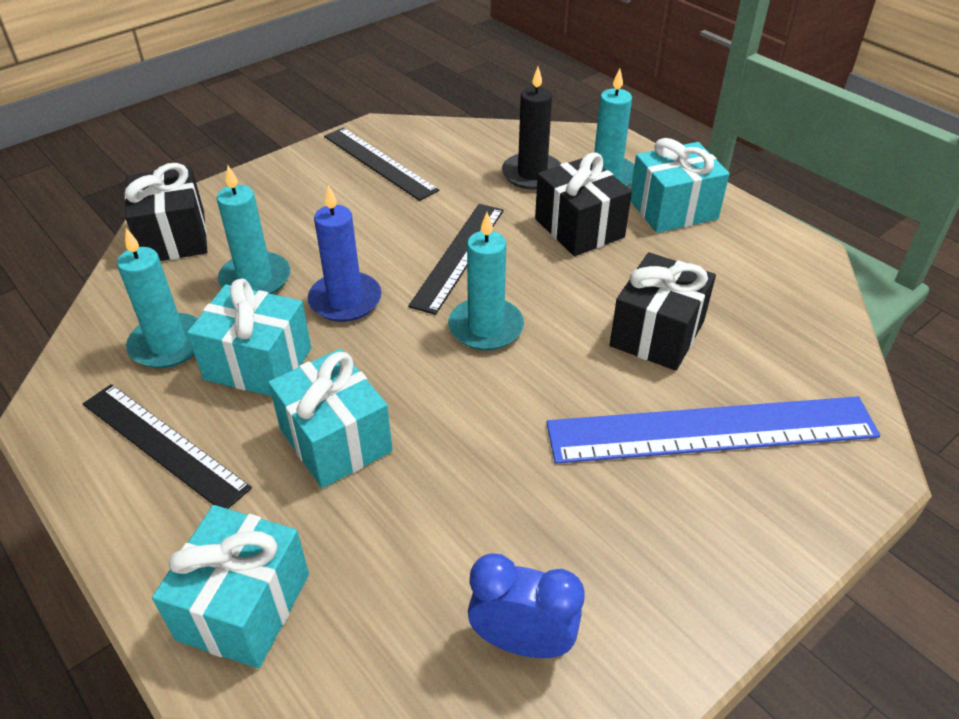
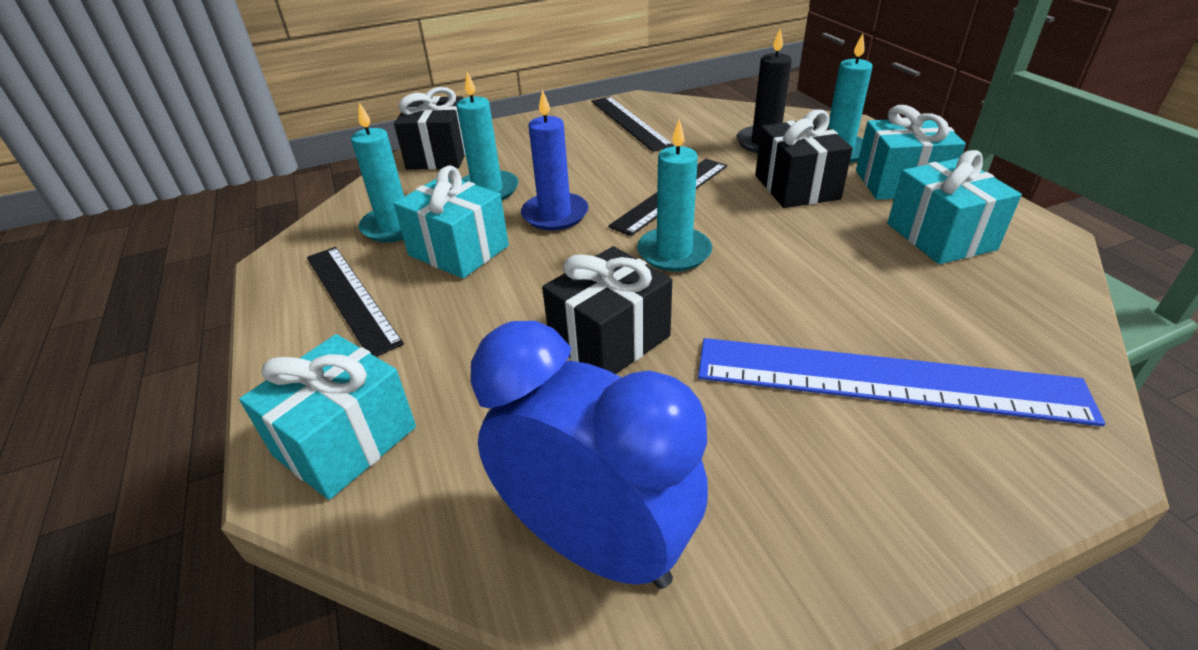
camera: 20 degrees right, 5 degrees down
turquoise gift [268,349,393,488] -> turquoise gift moved to [887,150,1022,264]
blue clock [468,554,585,658] -> blue clock [470,321,708,589], size x1.70
black gift [610,252,716,371] -> black gift moved to [542,246,672,374]

